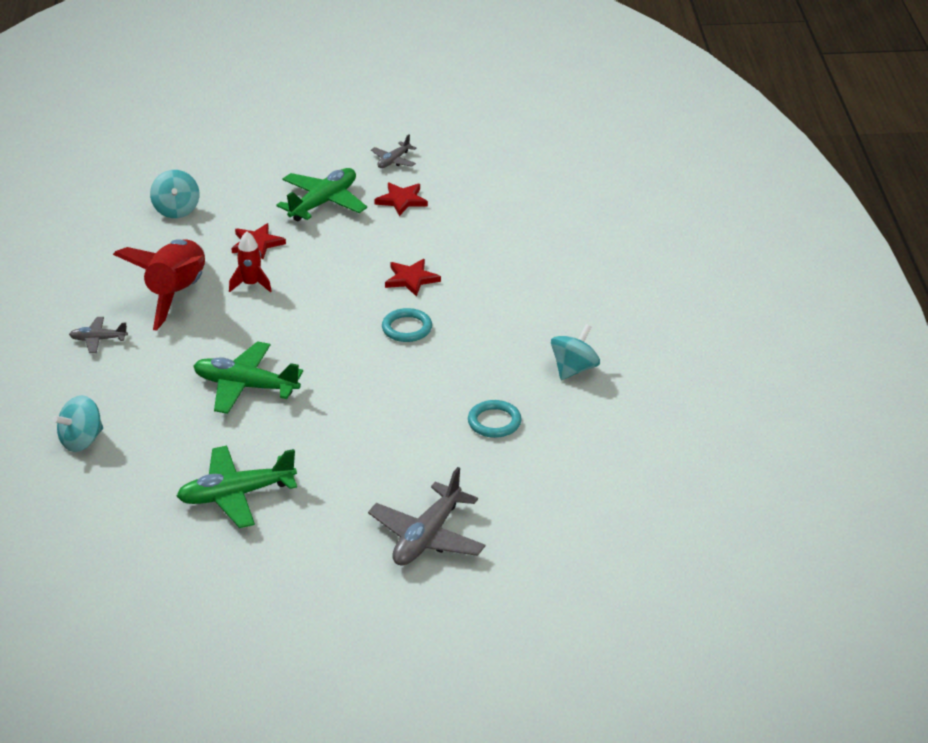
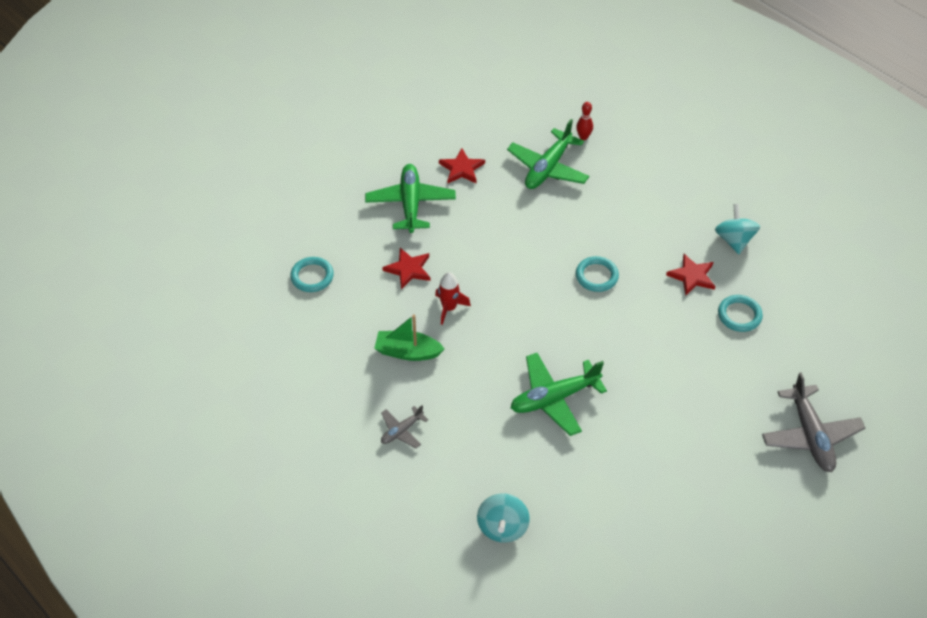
camera: 40 degrees left, 15 degrees up
red rocket [113,239,205,331] -> green boat [374,315,445,361]
turquoise spinning top [150,170,199,218] -> turquoise ring [290,257,334,292]
green plane [177,446,297,528] -> green plane moved to [507,119,589,189]
grey plane [371,134,417,168] -> none
red star [385,259,441,296] -> red star moved to [666,254,715,296]
none -> red bowling pin [576,102,593,140]

